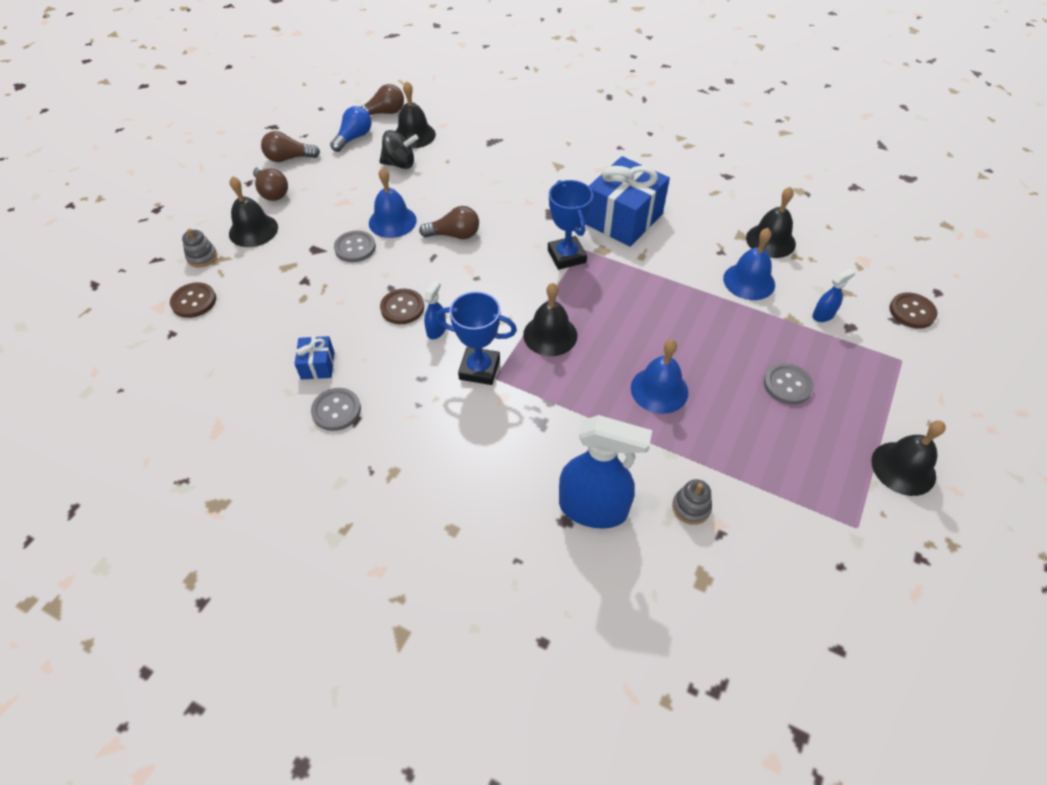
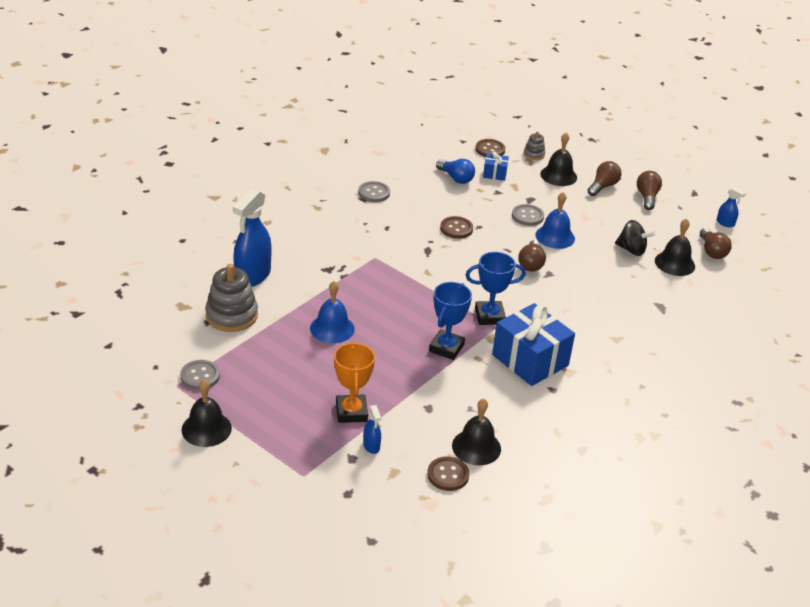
camera: 100 degrees right, 15 degrees down
brown light bulb [253,166,288,201] -> brown light bulb turned 150 degrees clockwise [588,161,621,196]
blue gift [295,336,334,380] -> blue gift moved to [483,151,509,181]
blue light bulb [330,106,371,152] -> blue light bulb moved to [436,159,475,184]
black spinning top [379,130,418,169] -> black spinning top turned 75 degrees counterclockwise [615,220,656,256]
blue spray bottle [424,280,446,339] -> blue spray bottle moved to [717,187,746,227]
blue trophy [436,292,517,385] -> blue trophy moved to [429,282,472,360]
black bell [523,283,577,356] -> none
grey stacking toy [672,479,712,525] -> grey stacking toy [205,264,258,332], size x1.96
blue bell [723,228,775,300] -> none
grey button [764,363,814,405] -> grey button moved to [180,360,220,390]
brown button [889,293,938,328] -> brown button moved to [427,456,469,491]
none -> orange trophy [334,341,375,423]

